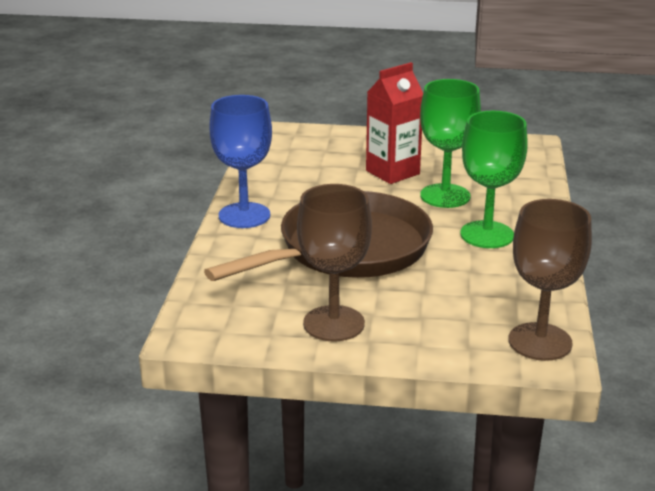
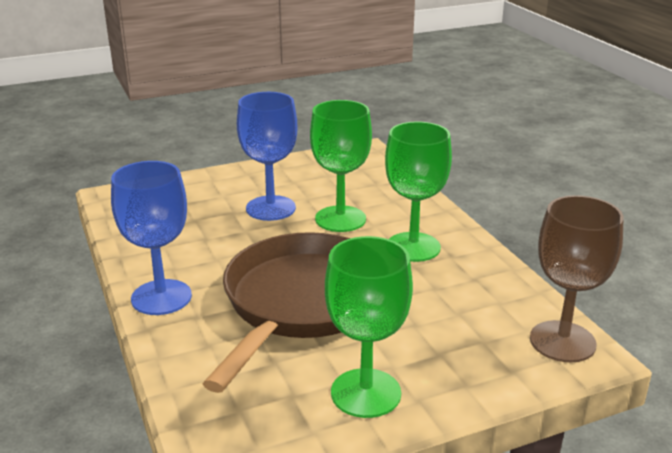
camera: 30 degrees left, 0 degrees up
brown goblet [297,184,372,341] -> green goblet [325,236,413,418]
red carton [366,62,423,184] -> blue goblet [237,92,298,221]

